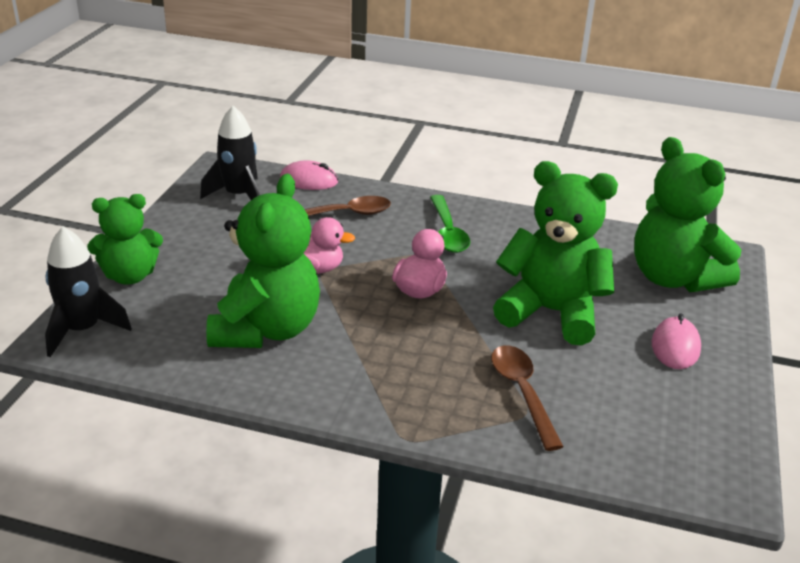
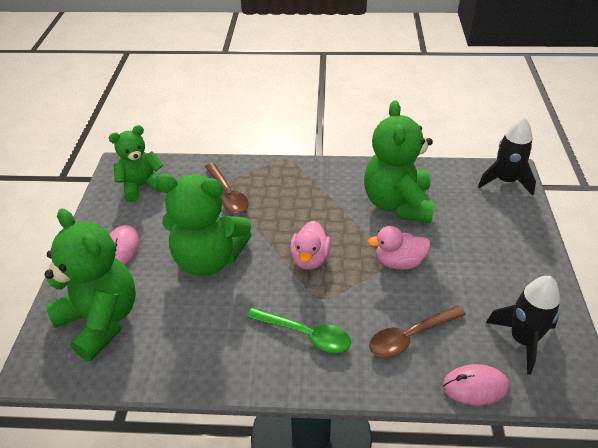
camera: 170 degrees right, 10 degrees up
green teddy bear [87,194,163,285] -> green teddy bear moved to [109,125,163,202]
green spoon [430,195,470,253] -> green spoon turned 135 degrees clockwise [247,308,351,353]

